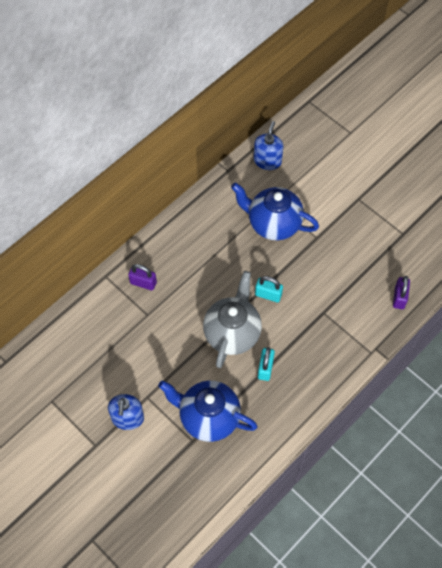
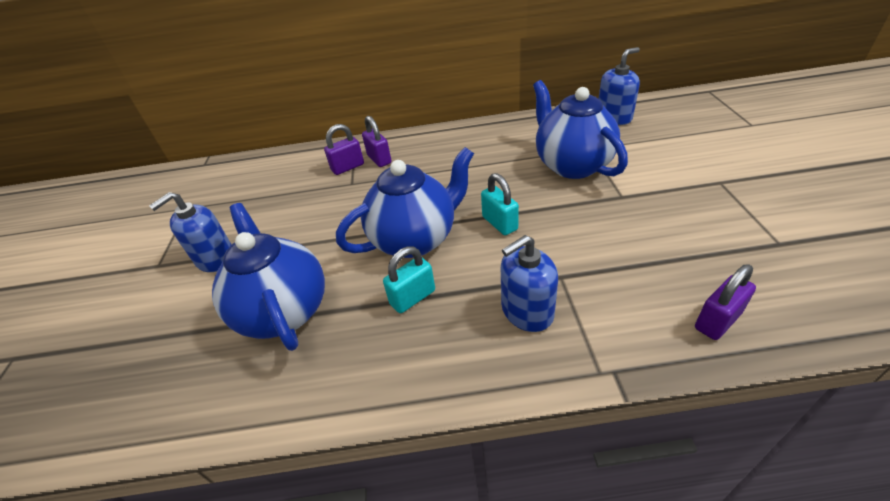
camera: 45 degrees right, 20 degrees down
grey teapot [203,271,262,368] -> blue teapot [336,147,474,258]
none -> purple padlock [324,124,364,175]
none -> blue soap dispenser [501,235,558,332]

